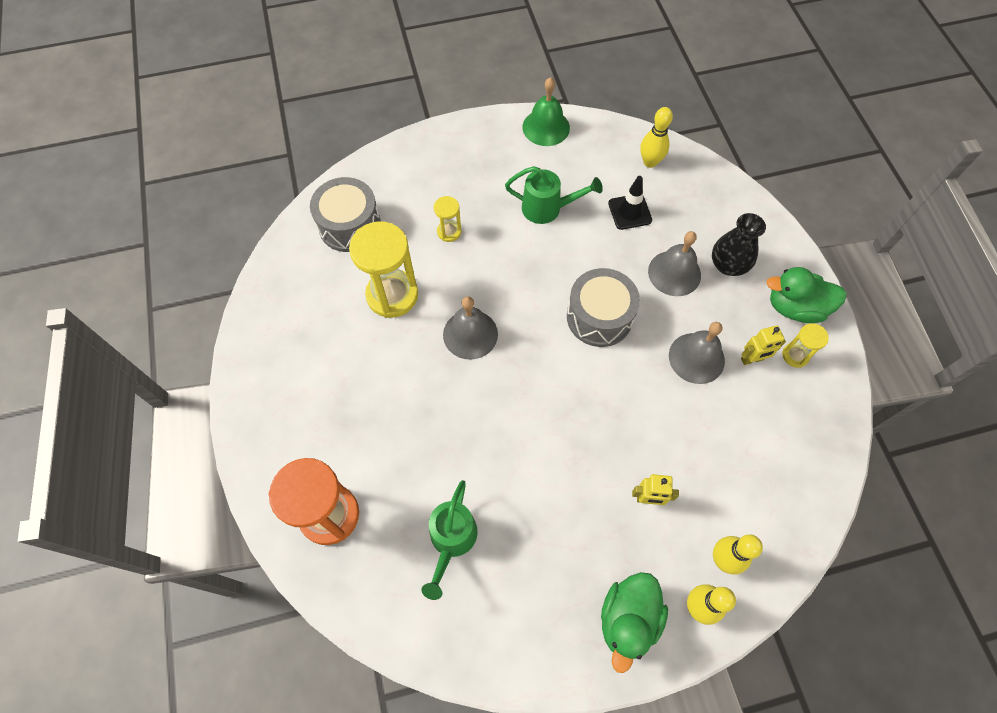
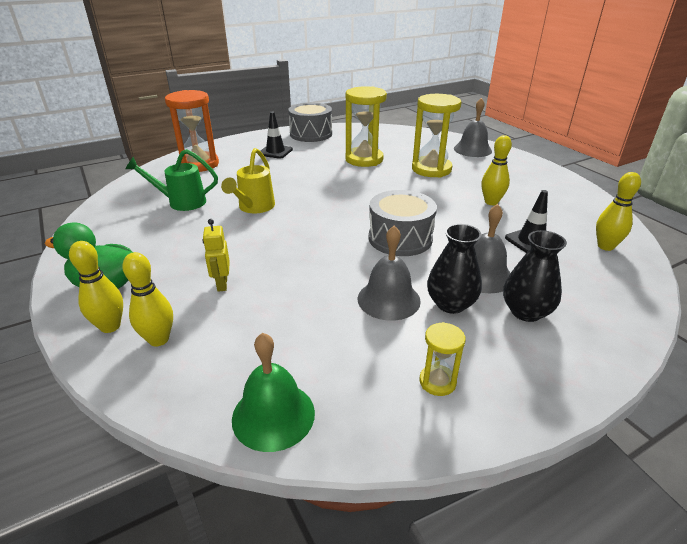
camera: 75 degrees right, 30 degrees down
grey drum [310,177,381,252] -> grey drum moved to [288,103,332,142]
yellow hourglass [434,196,461,242] -> yellow hourglass [412,94,461,178], size x2.03
grey bell [443,296,498,360] -> grey bell moved to [454,98,492,157]
green watering can [505,166,603,224] -> yellow bowling pin [482,135,512,205]
green bell [523,77,570,146] -> green bell moved to [232,333,315,452]
yellow robot [741,325,786,365] -> none
green duck [766,267,847,323] -> none
none -> yellow watering can [221,148,275,213]
none -> black traffic cone [260,112,293,159]
none -> black vase [427,224,482,314]

